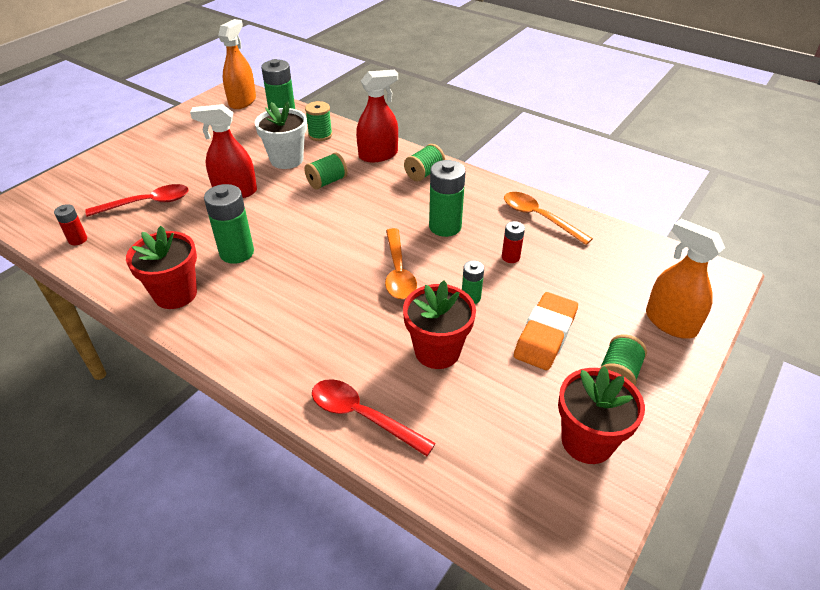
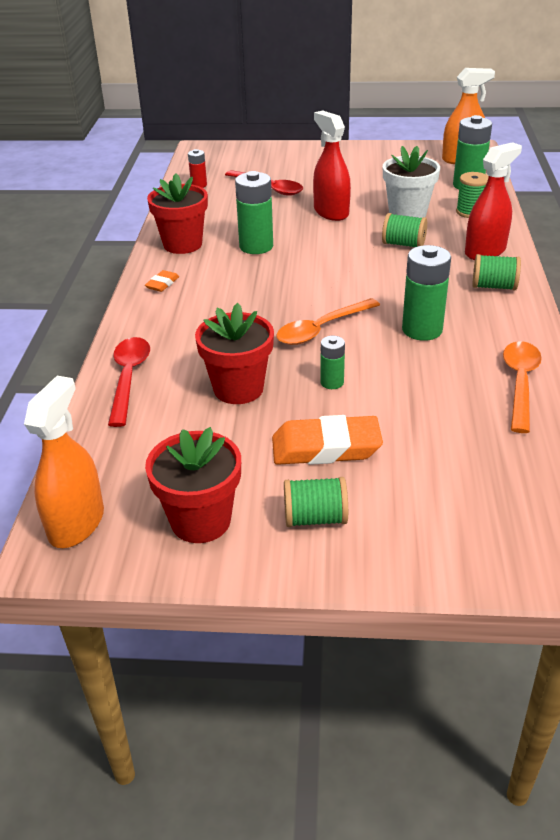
camera: 60 degrees right, 5 degrees down
red spray bottle [356,70,398,162] -> red spray bottle turned 75 degrees counterclockwise [465,142,522,260]
red battery [502,221,525,263] -> none
orange spray bottle [646,219,725,338] -> orange spray bottle moved to [24,376,104,548]
none -> orange eraser [145,270,179,292]

